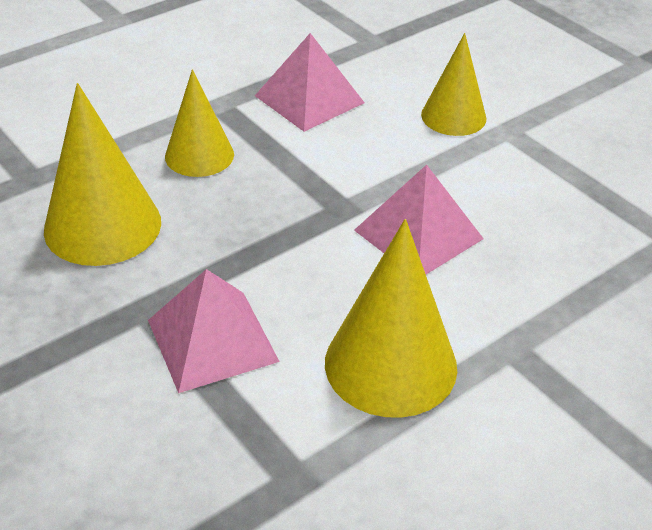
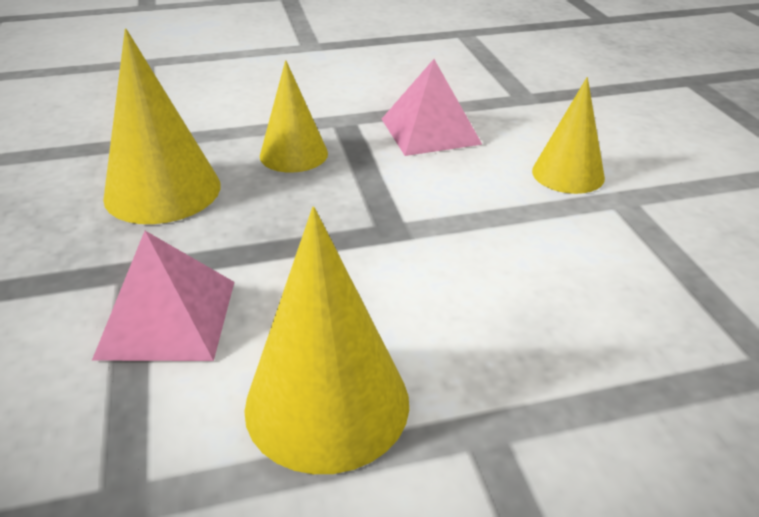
camera: 25 degrees right, 5 degrees down
pink pyramid [354,165,484,274] -> none

